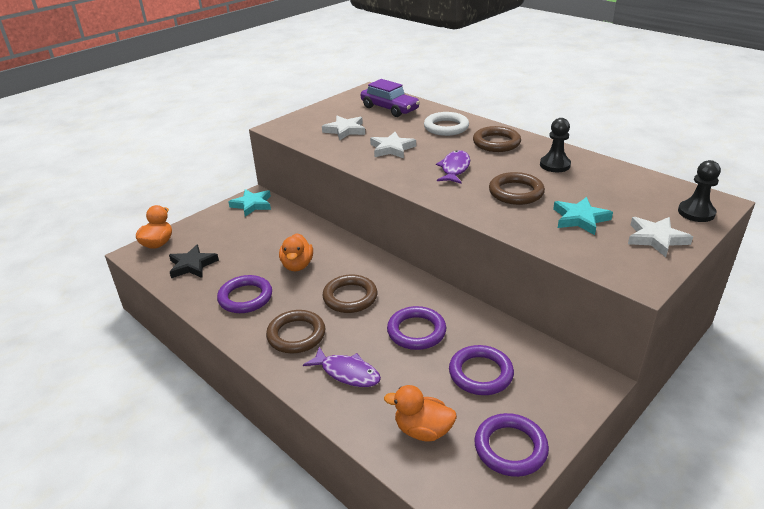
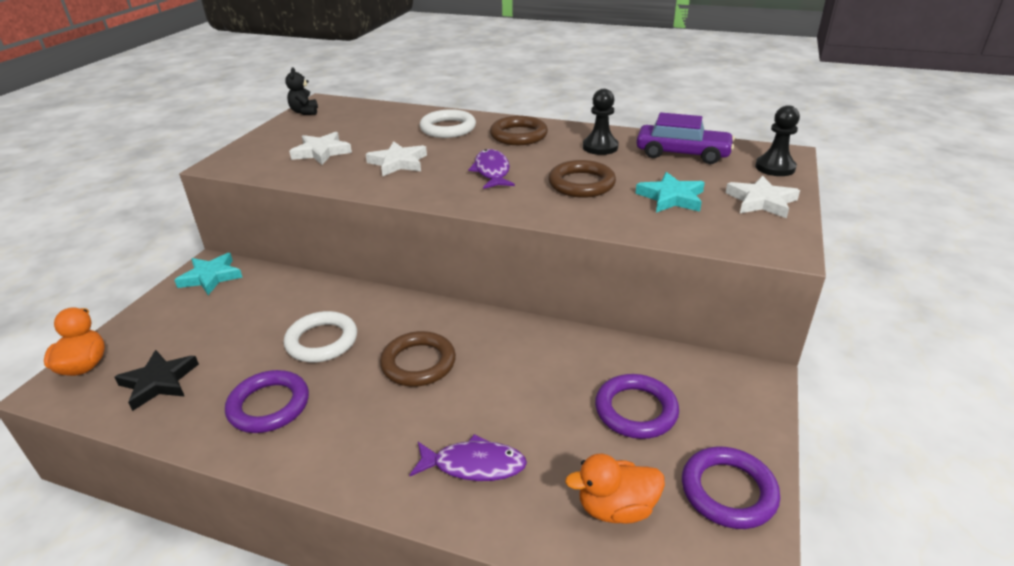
camera: 25 degrees left, 0 degrees up
brown ring [266,310,325,353] -> none
orange duck [279,233,313,271] -> white ring [284,311,357,362]
purple car [361,79,420,117] -> purple car moved to [636,113,735,164]
purple ring [387,306,446,350] -> none
none -> black teddy bear [285,67,318,115]

